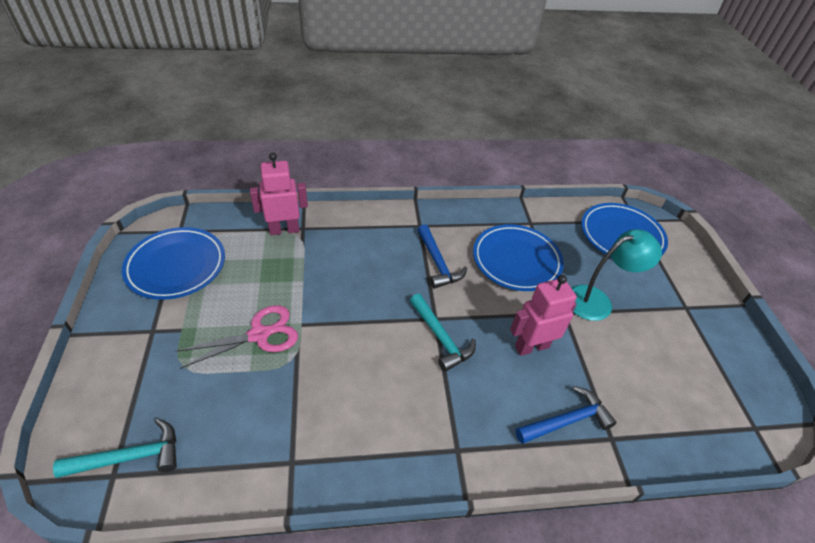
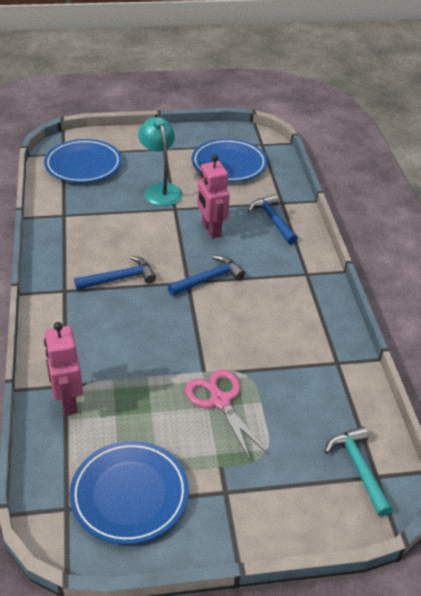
camera: 90 degrees left, 5 degrees down
turquoise hammer [410,294,476,372] -> blue hammer [167,255,245,296]
blue plate [473,224,564,291] -> blue plate moved to [192,139,267,182]

